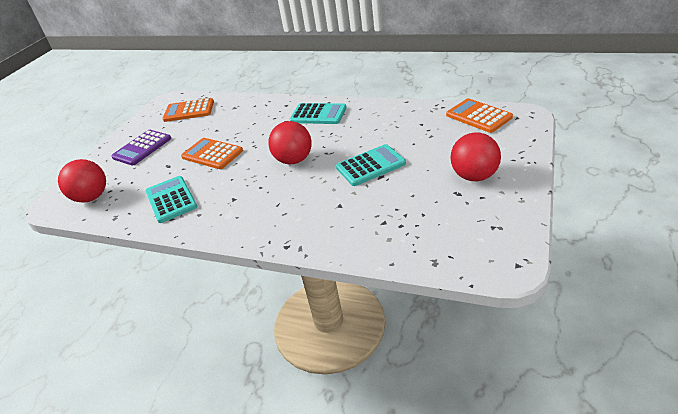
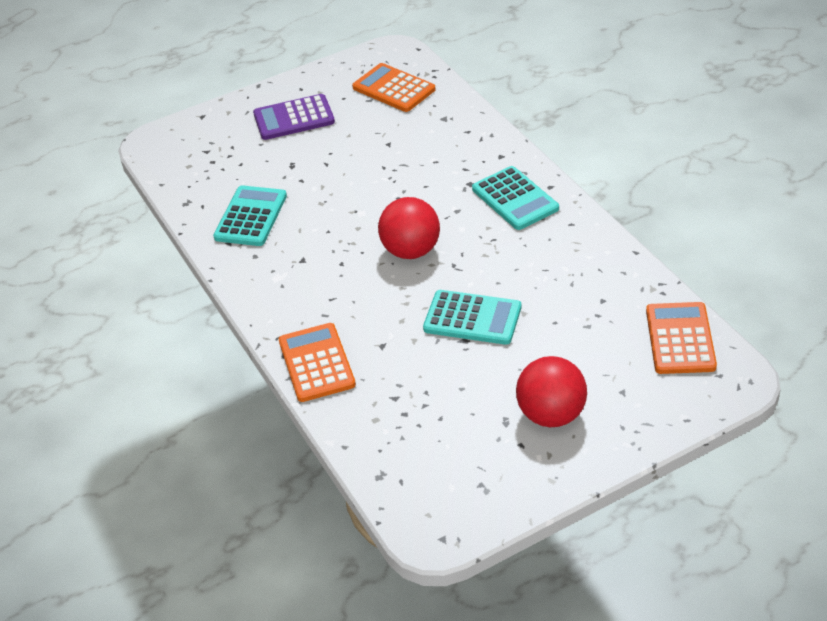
camera: 40 degrees right, 5 degrees up
red ball [58,159,106,203] -> none
orange calculator [181,138,243,169] -> orange calculator moved to [279,323,356,402]

